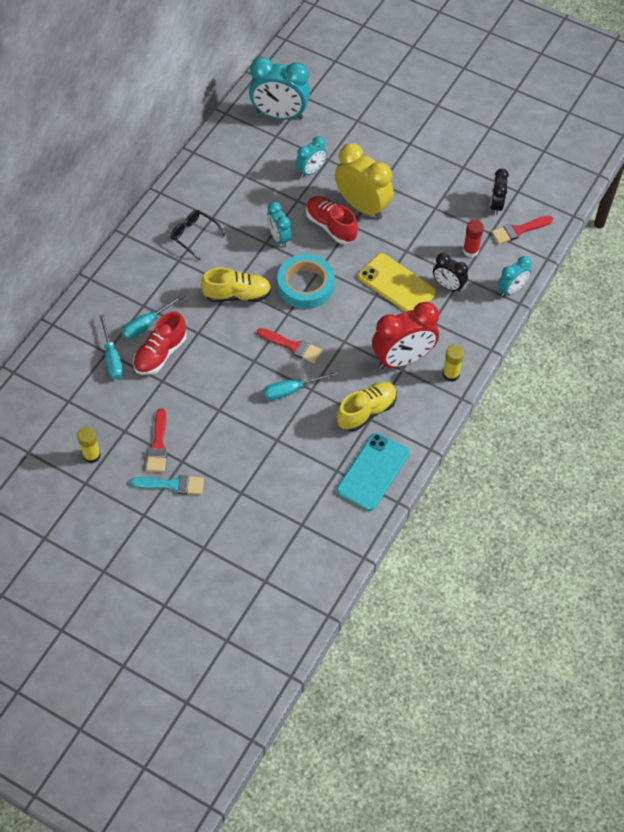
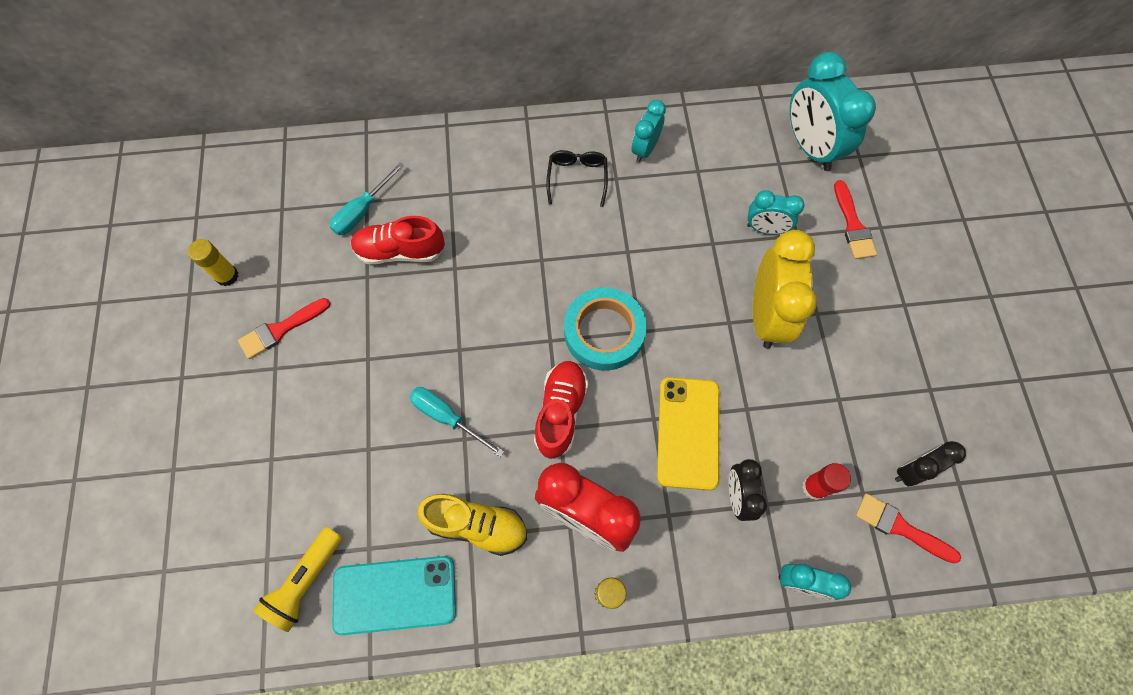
camera: 55 degrees right, 10 degrees up
turquoise screwdriver [122,293,185,339] -> none
turquoise brush [130,475,204,495] -> none
yellow shoe [201,268,271,303] -> none
red brush [257,328,322,363] -> red brush moved to [834,180,877,259]
turquoise clock [267,202,291,247] -> turquoise clock moved to [631,100,666,162]
red shoe [306,196,358,244] -> red shoe moved to [534,361,588,459]
none -> yellow flashlight [253,527,343,632]

